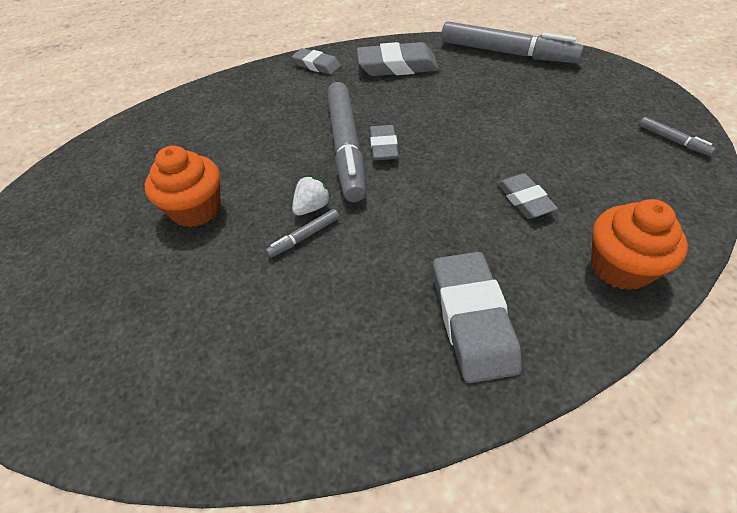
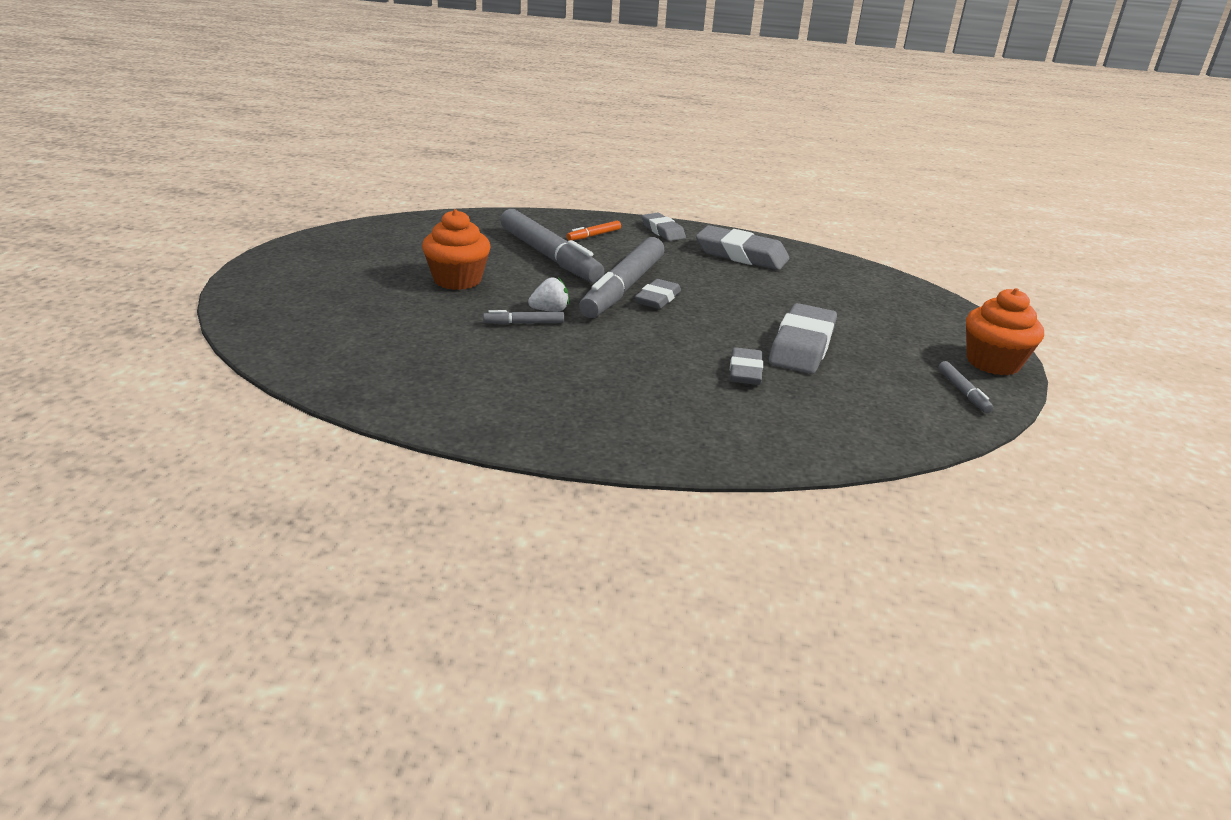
camera: 25 degrees right, 20 degrees down
grey eraser [433,252,522,383] -> grey eraser moved to [769,303,837,374]
grey marker [441,21,584,63] -> grey marker moved to [500,209,604,283]
orange cupcake [591,199,688,290] -> orange cupcake moved to [966,288,1044,375]
none -> orange marker [567,221,621,240]

